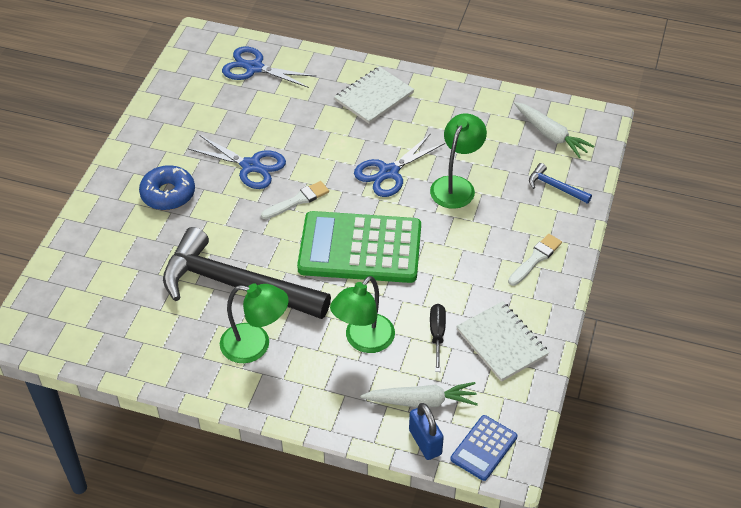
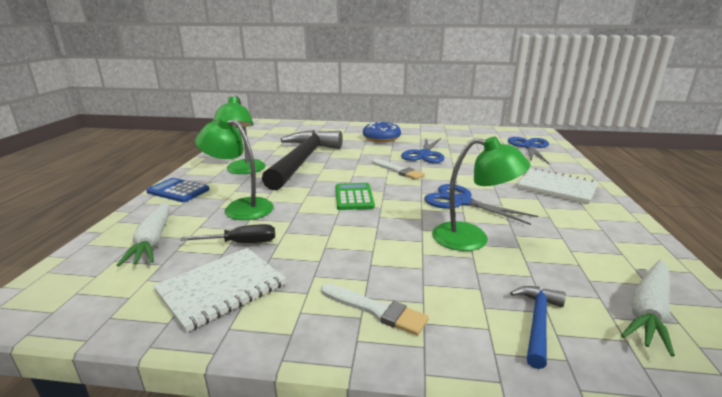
camera: 80 degrees right, 25 degrees down
green calculator [297,211,421,283] -> green calculator [336,183,375,210], size x0.47
blue padlock [409,403,444,460] -> none
blue calculator [451,415,517,481] -> blue calculator moved to [146,178,210,202]

